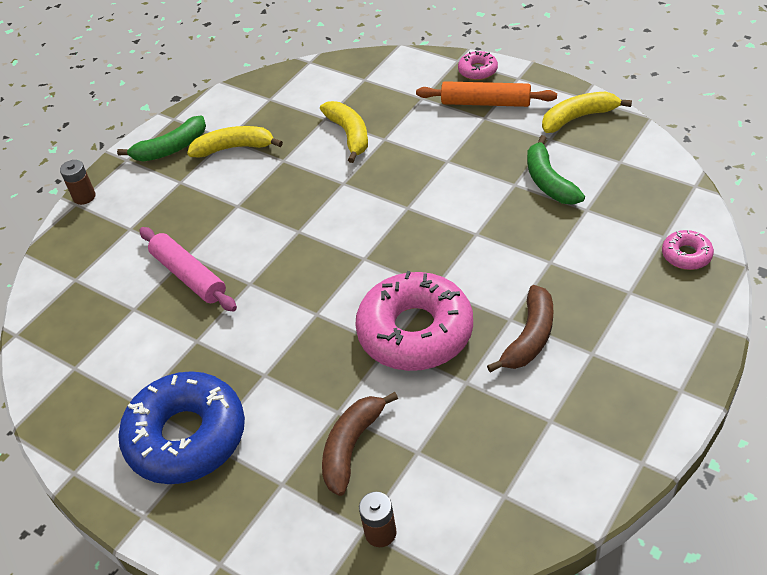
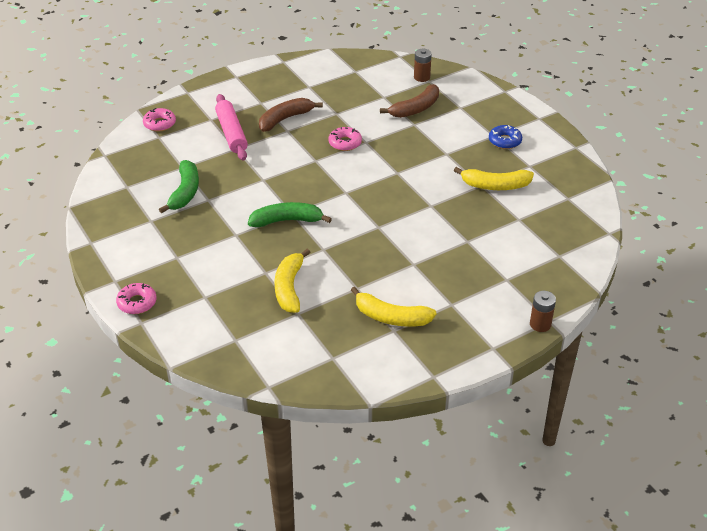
camera: 160 degrees left, 5 degrees down
green banana [117,115,206,161] -> green banana moved to [248,202,332,227]
blue donut [118,371,245,484] -> blue donut [489,125,522,149], size x0.44
pink rolling pin [139,227,237,311] -> pink rolling pin moved to [215,94,248,161]
pink donut [355,271,473,371] -> pink donut [328,127,362,151], size x0.44
orange rolling pin [416,81,557,107] -> none
yellow banana [542,92,632,133] -> yellow banana moved to [454,167,534,190]

